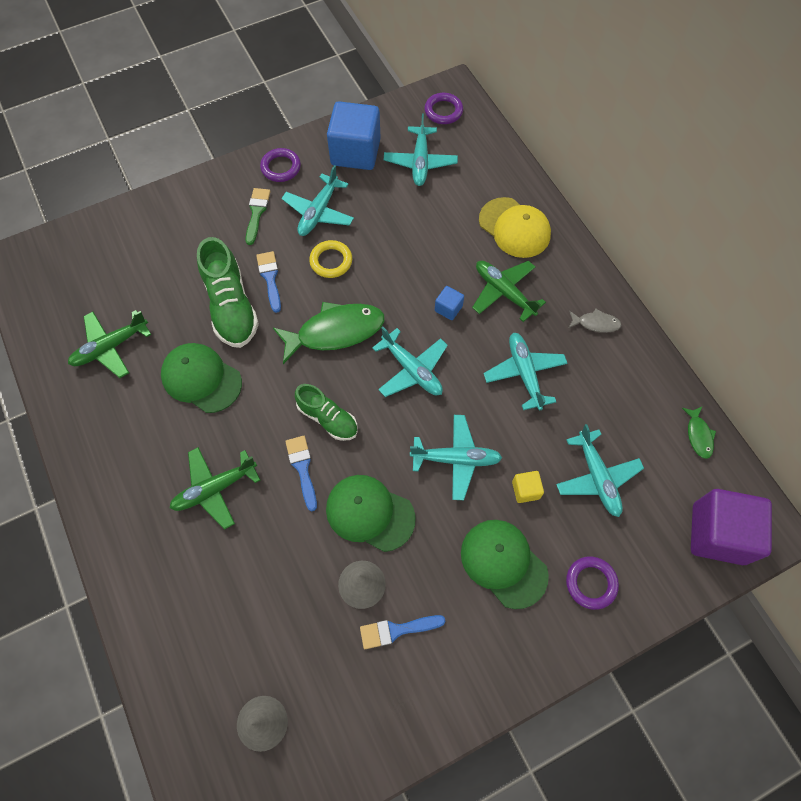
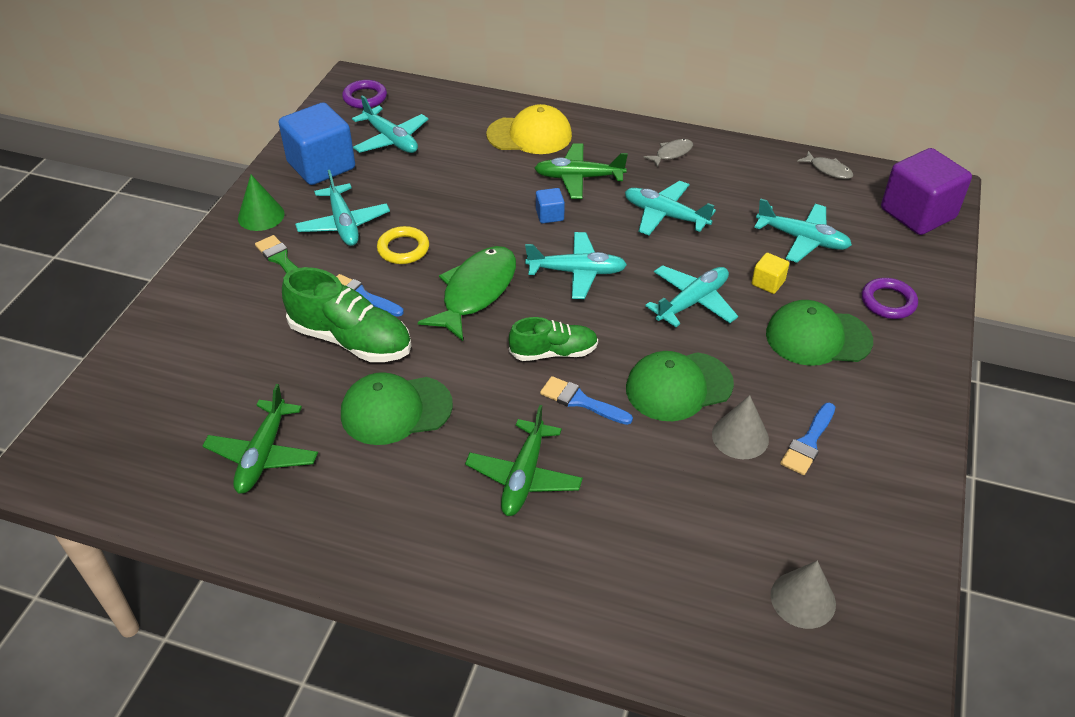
camera: 45 degrees left, 20 degrees down
purple ring [260,148,301,182] -> green cone [238,175,285,231]
green fish [682,407,716,459] -> grey fish [797,151,853,179]

